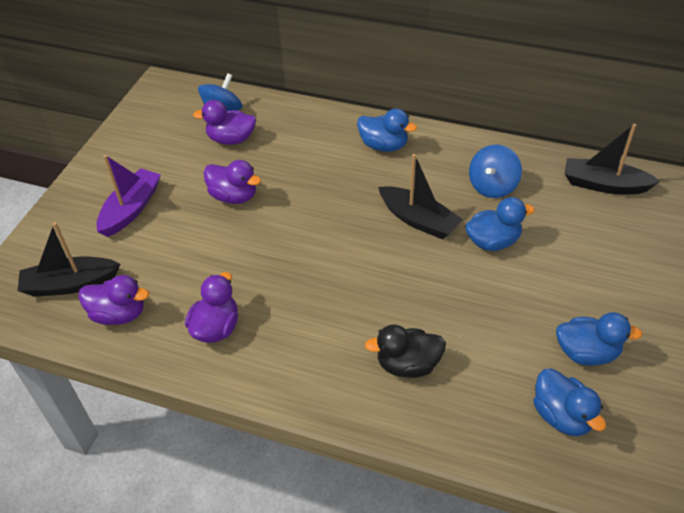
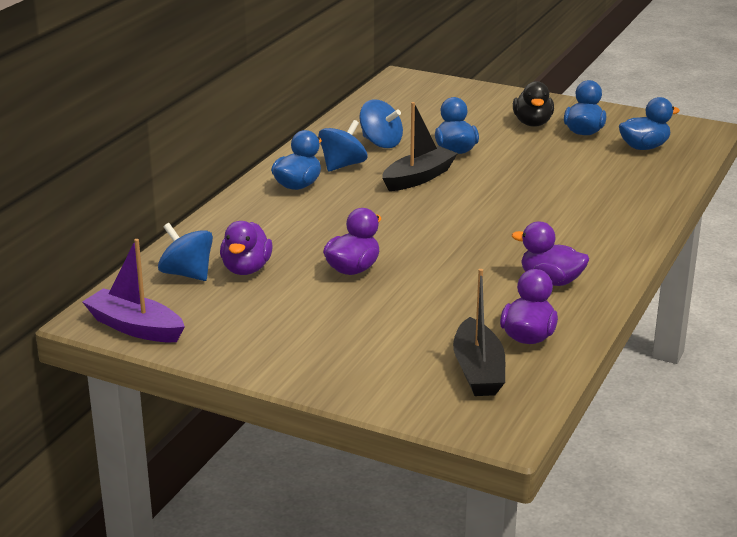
camera: 85 degrees left, 20 degrees down
purple boat [96,155,161,237] -> purple boat moved to [82,239,185,342]
black duck [365,324,446,378] -> black duck moved to [513,81,554,127]
black boat [565,124,660,194] -> none
none -> blue spinning top [318,120,367,172]

